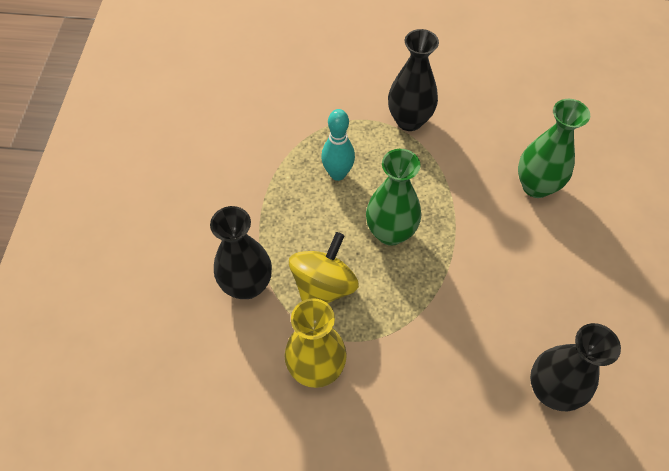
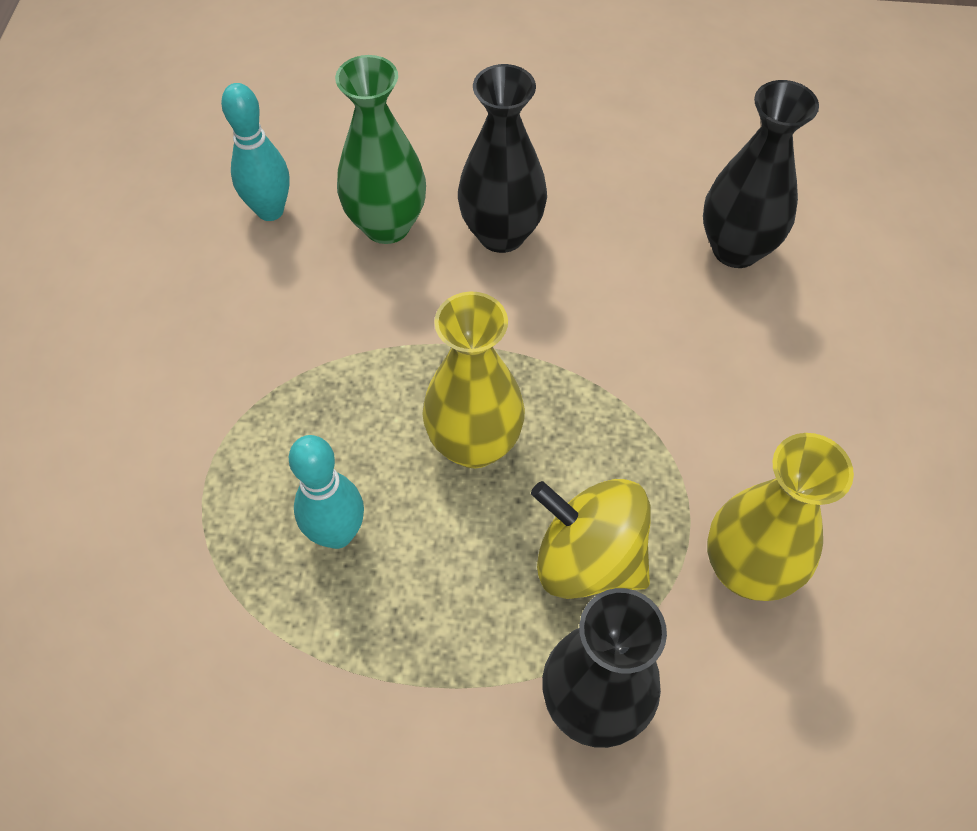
camera: 90 degrees left, 0 degrees up
green vase [366,149,421,246] -> yellow vase [422,292,525,468]
black vase [388,29,439,131] -> black vase moved to [458,64,547,253]
none -> turquoise bowling pin [221,83,290,221]

